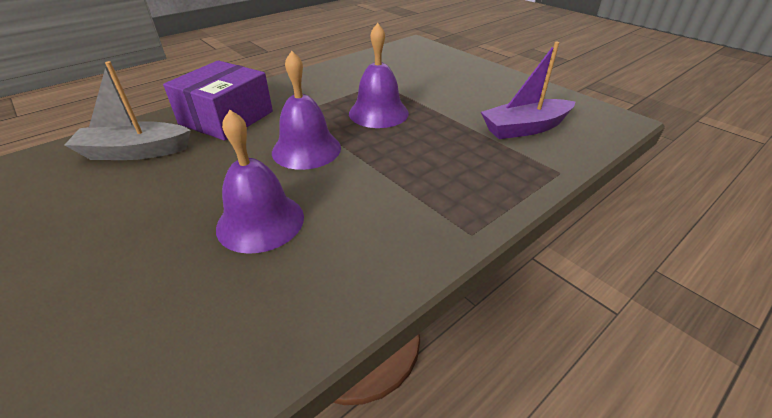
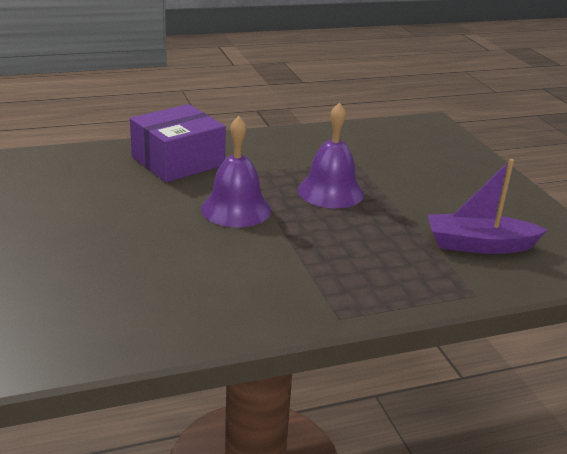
camera: 20 degrees right, 10 degrees down
grey boat [65,61,191,160] -> none
purple bell [216,110,304,254] -> none

